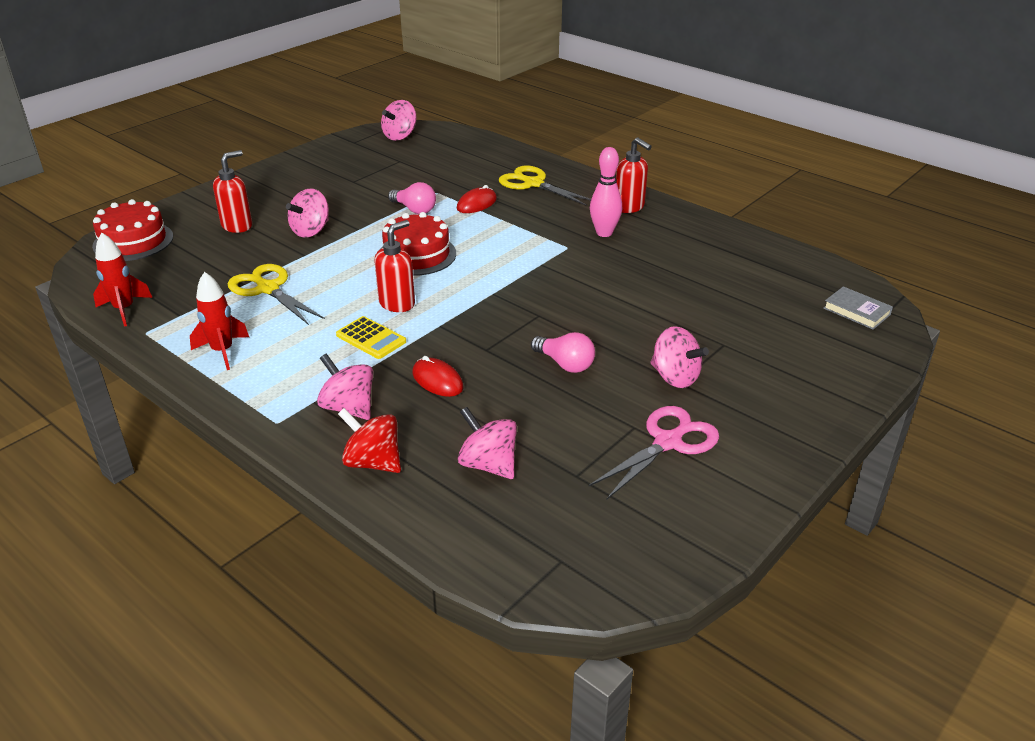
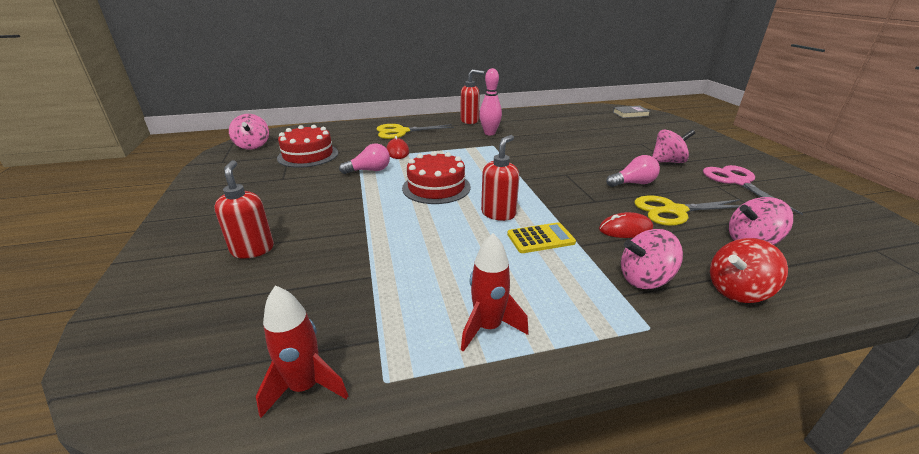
camera: 55 degrees left, 5 degrees down
red cake [92,199,173,261] -> red cake moved to [277,125,338,168]
yellow scissors [228,264,325,325] -> yellow scissors moved to [634,196,741,226]
pink spinning top [286,188,329,238] -> none
red soap dispenser [374,220,415,312] -> red soap dispenser turned 45 degrees clockwise [481,135,519,221]

